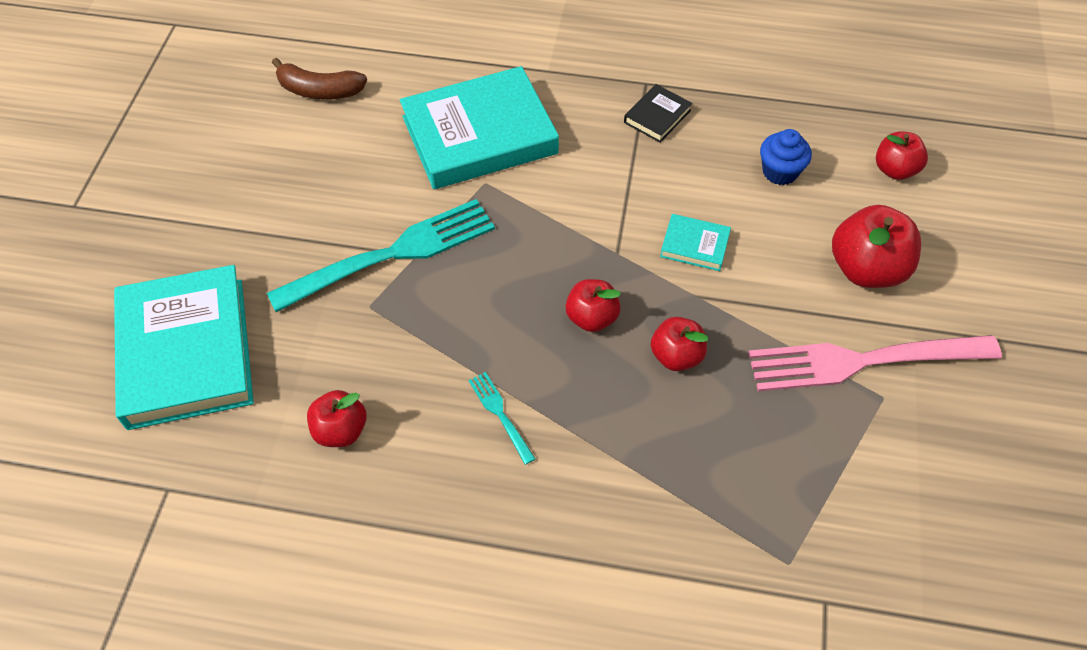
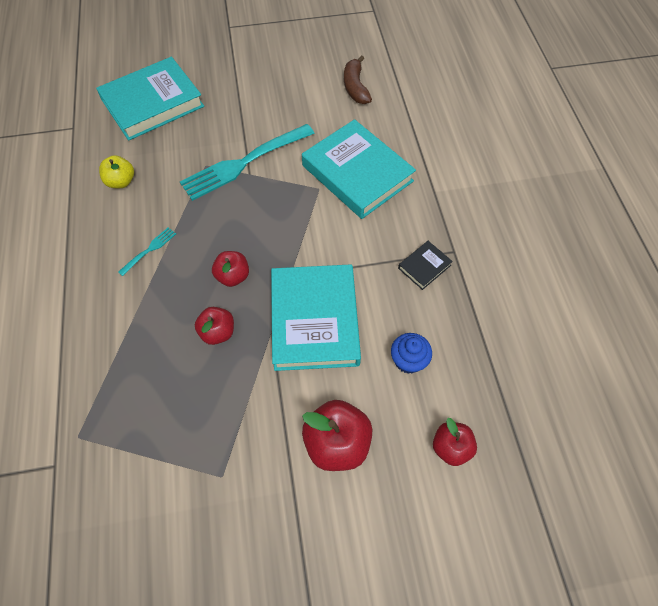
camera: 70 degrees right, 5 degrees up
turquoise fork [267,199,495,312] -> turquoise fork turned 105 degrees clockwise [180,124,315,201]
red apple [307,390,367,447] -> yellow apple [99,155,134,188]
black book [624,84,692,143] -> black book turned 60 degrees counterclockwise [398,241,453,290]
turquoise book [660,214,731,271] -> turquoise book [271,264,361,371], size x2.32
pink fork [748,335,1002,391] -> none

